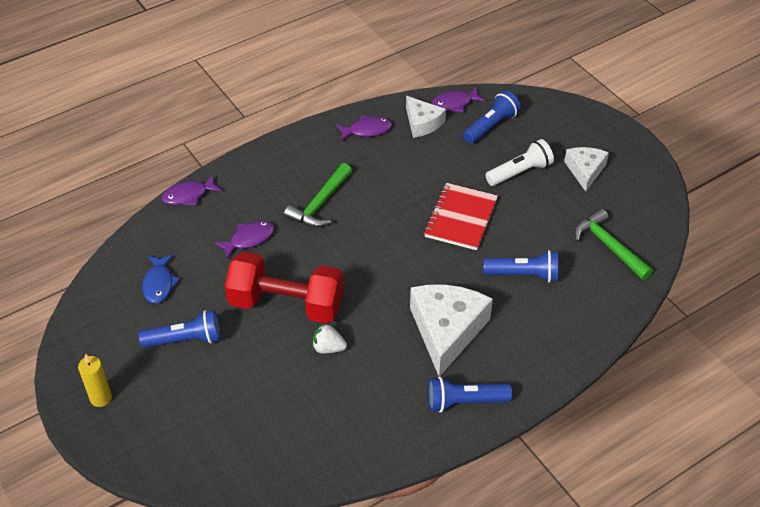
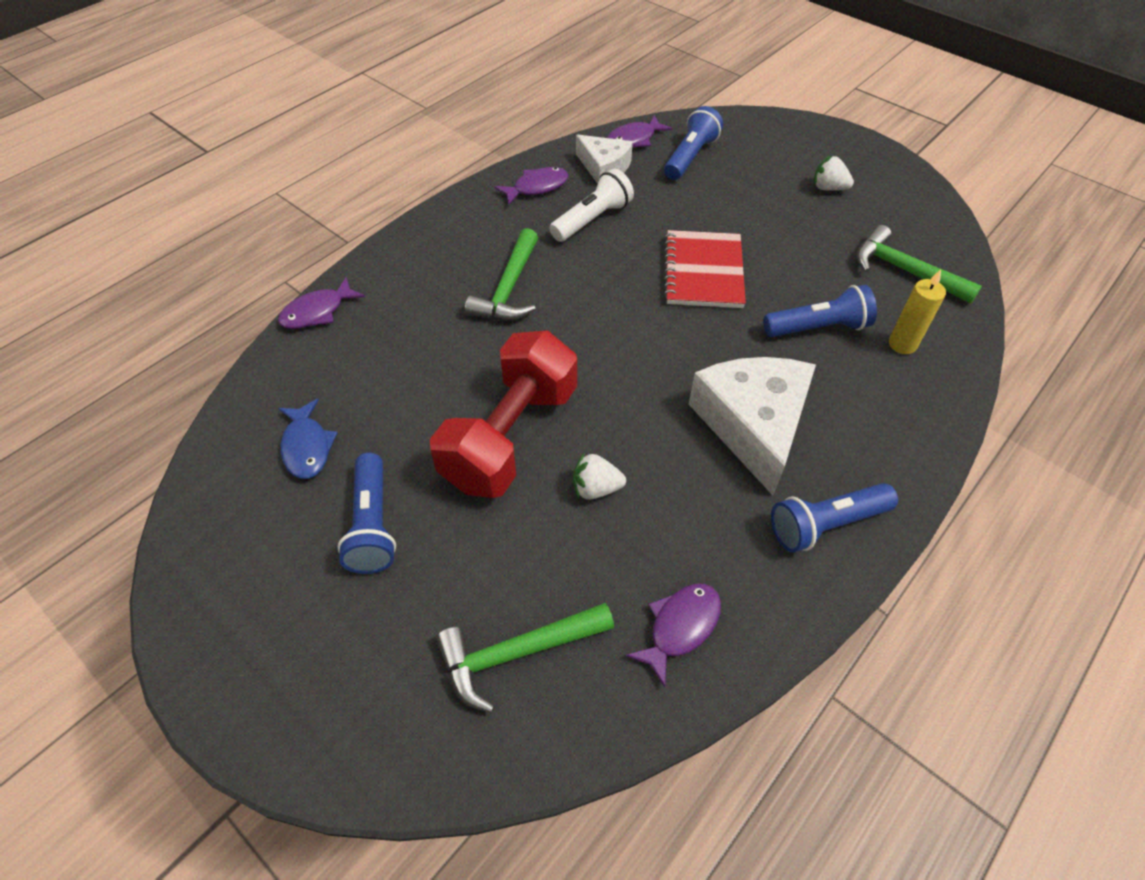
camera: 15 degrees left, 5 degrees up
yellow candle [78,354,112,407] -> yellow candle moved to [889,269,946,354]
blue flashlight [139,310,220,348] -> blue flashlight turned 105 degrees clockwise [337,453,396,574]
purple fish [214,221,275,259] -> purple fish moved to [625,584,721,688]
red dumbbell [225,252,344,324] -> red dumbbell turned 60 degrees counterclockwise [430,331,577,498]
white flashlight [485,139,554,186] -> white flashlight moved to [549,169,634,242]
white cheese [564,147,609,192] -> white strawberry [814,156,854,191]
none -> green hammer [436,603,614,713]

